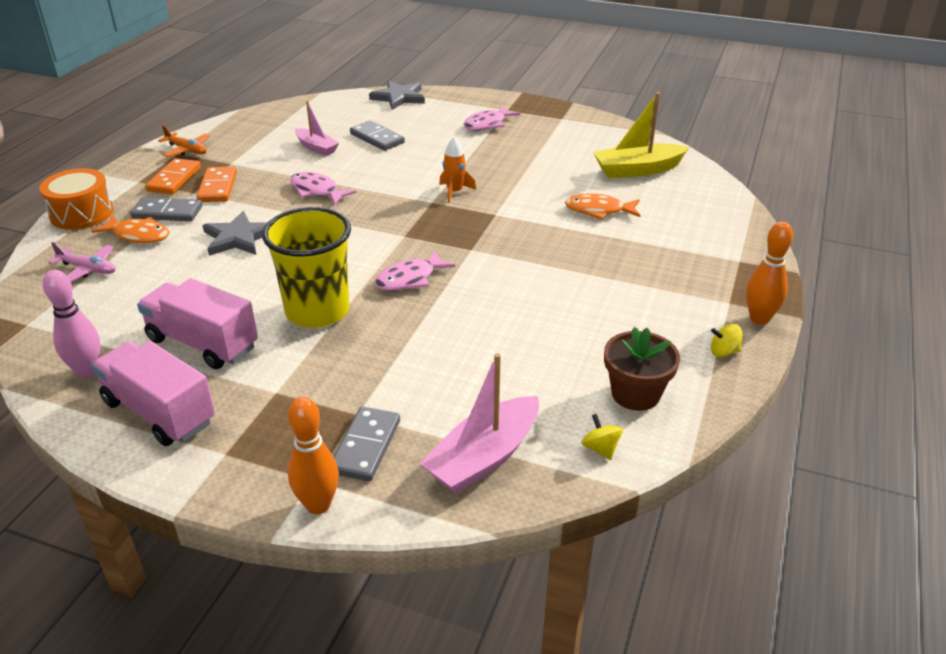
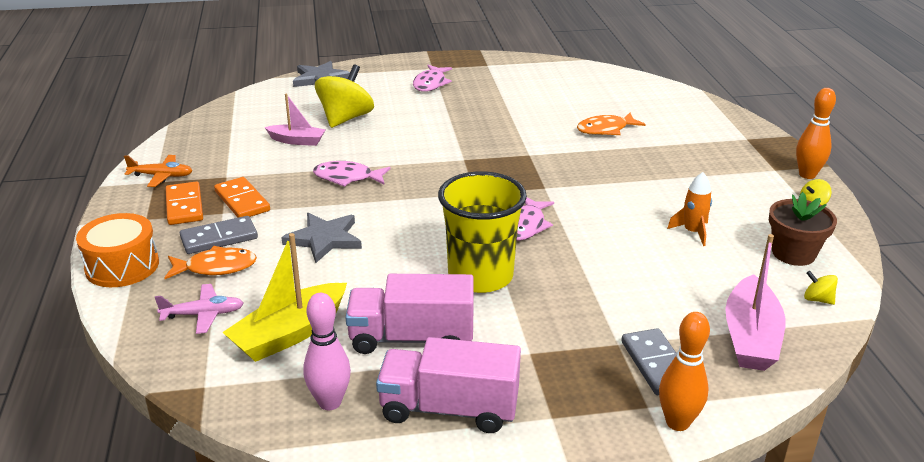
camera: 30 degrees left, 5 degrees down
grey domino [350,120,405,151] -> yellow spinning top [315,64,374,128]
orange rocket [439,137,476,203] -> orange rocket moved to [667,172,712,246]
yellow boat [593,92,689,178] -> yellow boat moved to [222,233,347,362]

